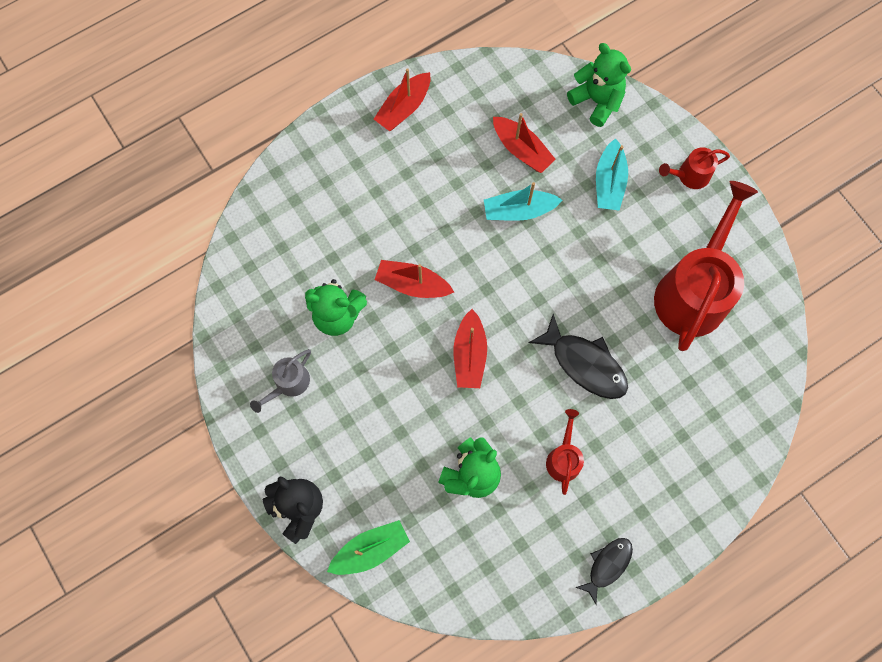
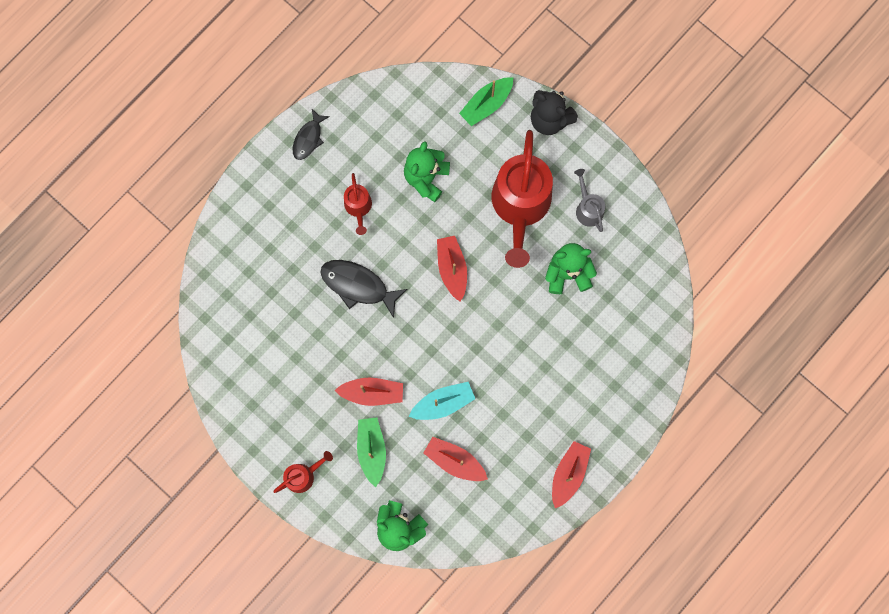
camera: 165 degrees right, 5 degrees up
grey watering can [250,349,311,413] -> grey watering can turned 45 degrees counterclockwise [574,169,605,232]
red boat [375,260,454,298] -> red boat moved to [335,377,403,406]
turquoise boat [596,138,628,211] -> green boat [357,417,386,487]
red watering can [654,181,758,351] -> red watering can moved to [491,130,553,268]

